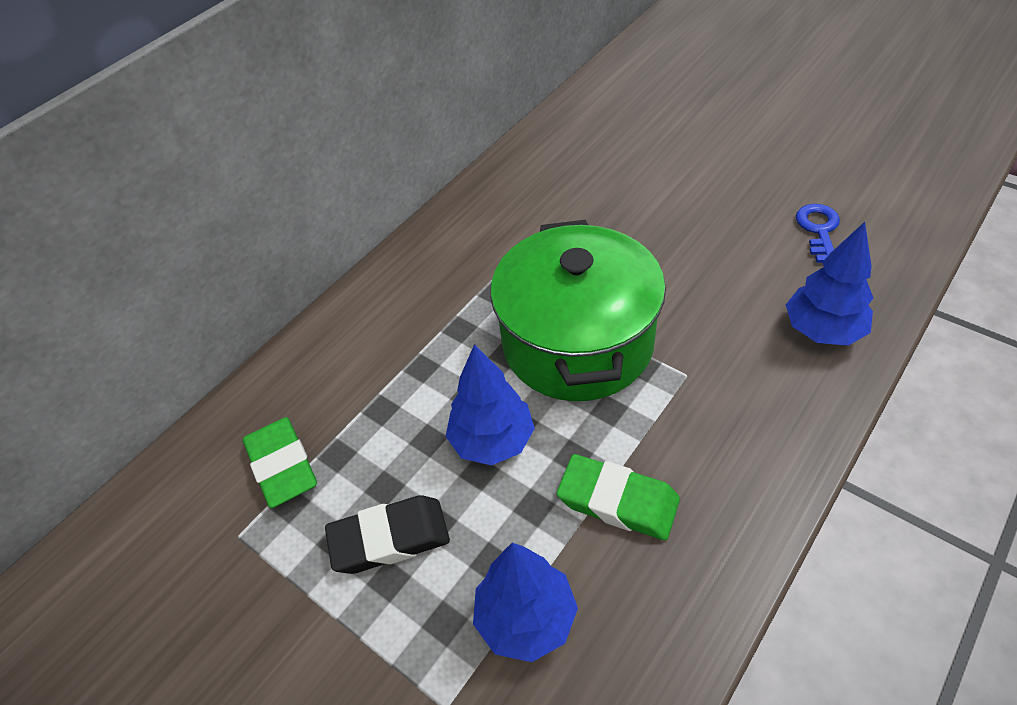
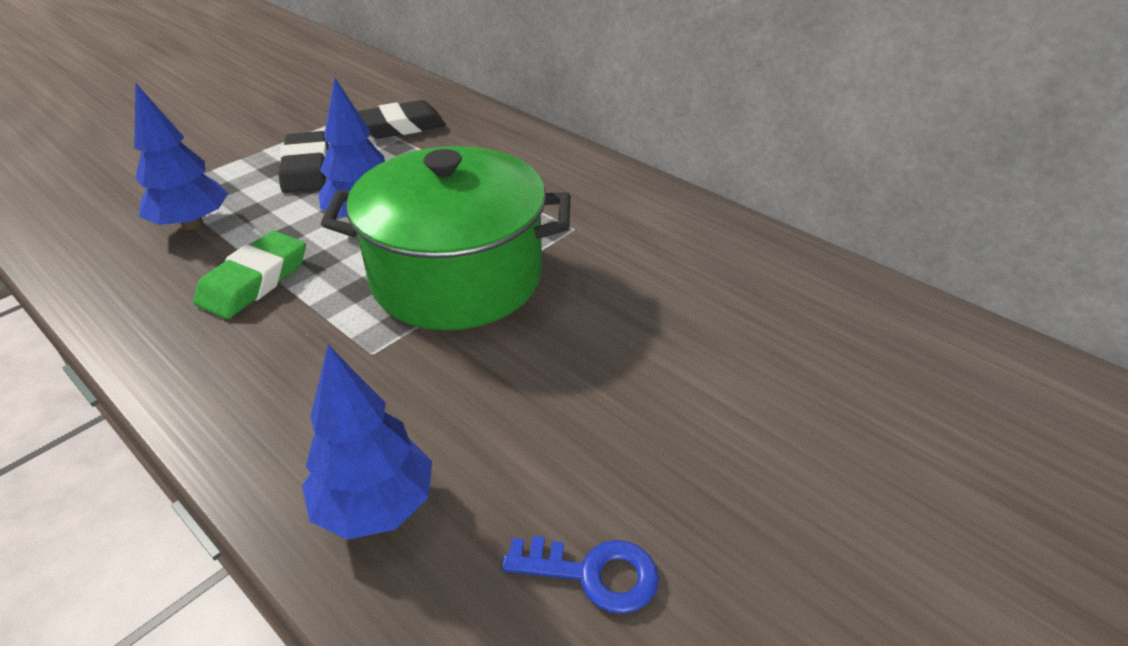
camera: 90 degrees right, 10 degrees down
green eraser [243,417,317,508] -> black eraser [358,100,446,139]

